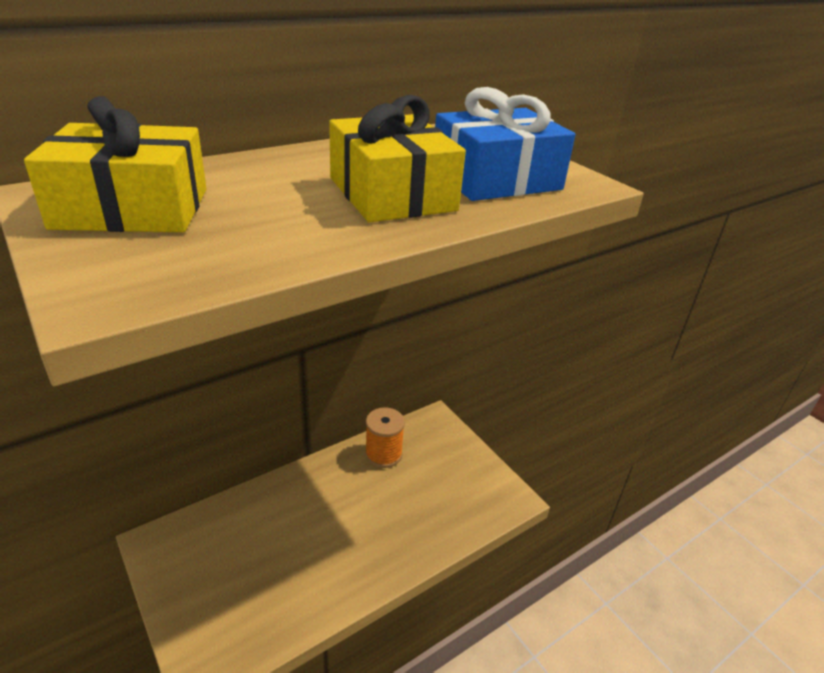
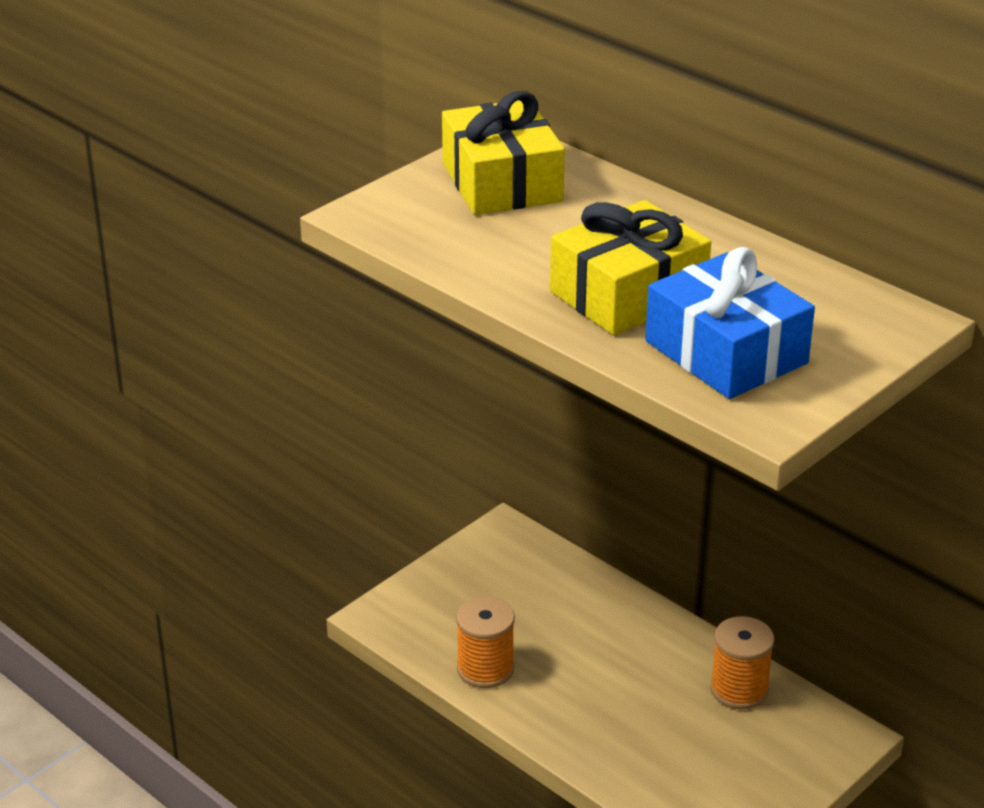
camera: 80 degrees right, 0 degrees up
none -> orange spool [456,596,515,688]

